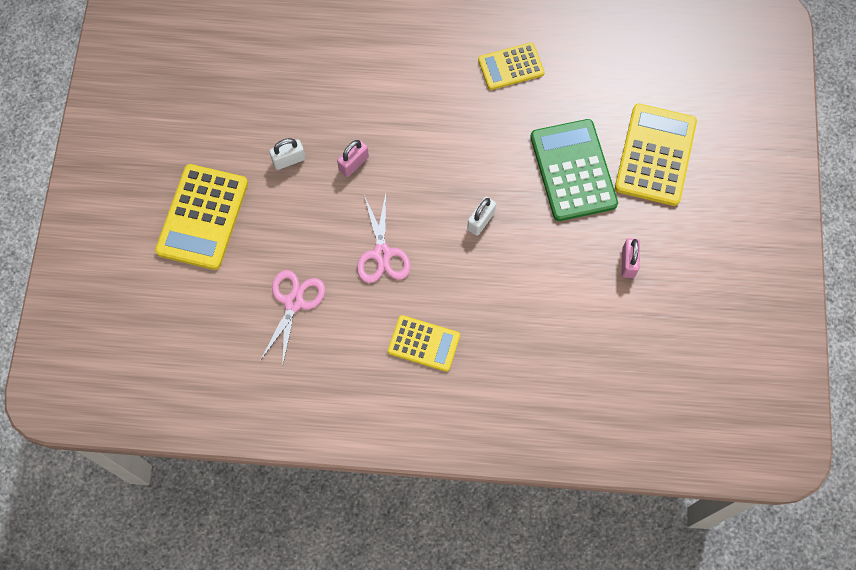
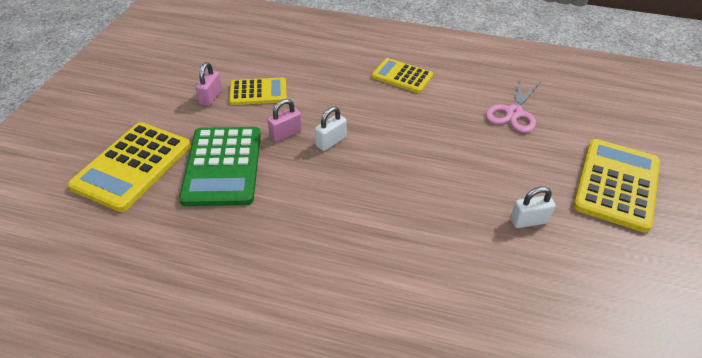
camera: 170 degrees left, 25 degrees down
pink padlock [337,140,369,177] -> pink padlock moved to [268,99,302,142]
pink scissors [357,194,411,283] -> none
yellow calculator [478,42,545,90] -> yellow calculator moved to [229,77,287,105]

